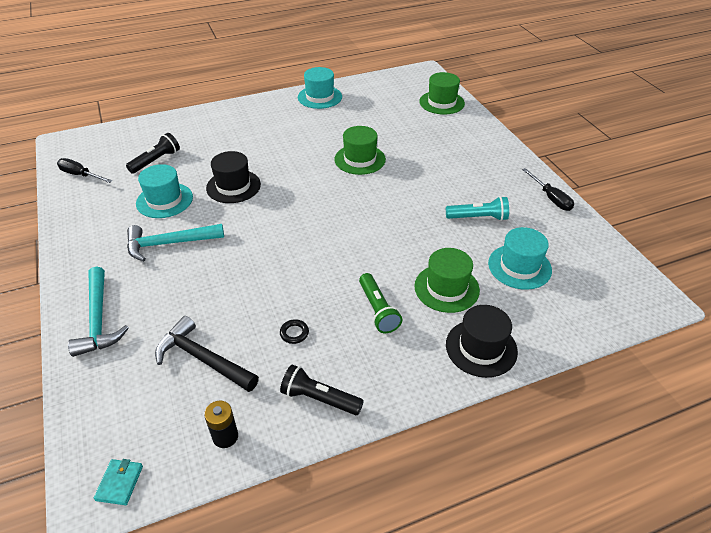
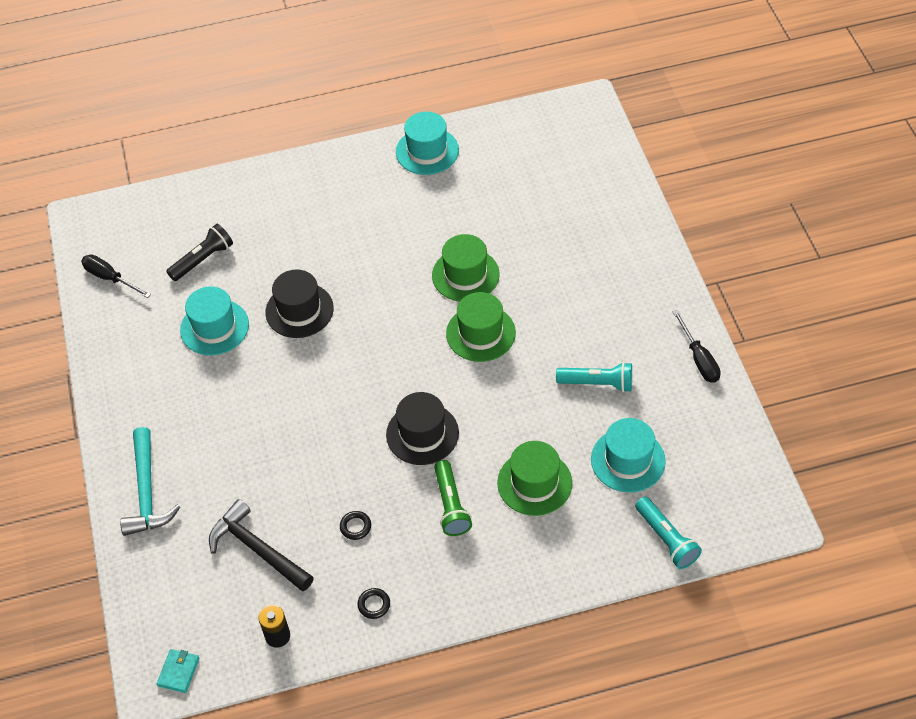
camera: 10 degrees right, 10 degrees up
turquoise hammer [127,224,224,261] -> none
black flashlight [280,365,364,415] -> black ring [357,588,390,619]
green hat [419,72,465,115] -> green hat moved to [446,292,516,362]
black hat [446,305,518,378] -> black hat moved to [386,392,459,465]
none -> turquoise flashlight [635,497,702,569]

